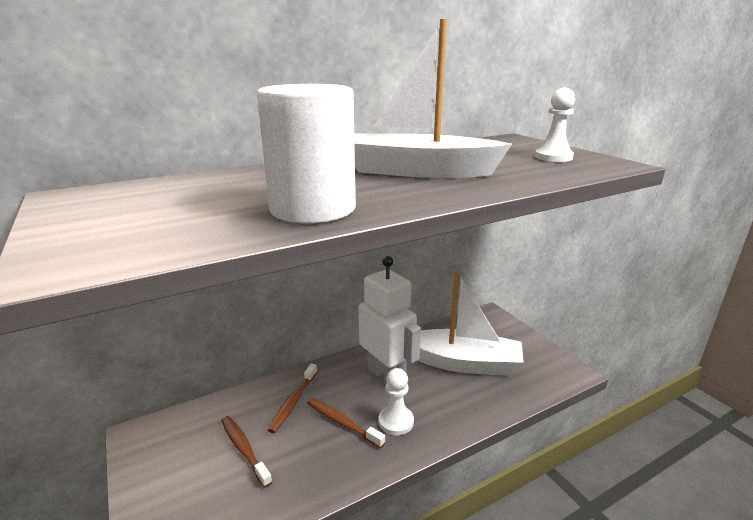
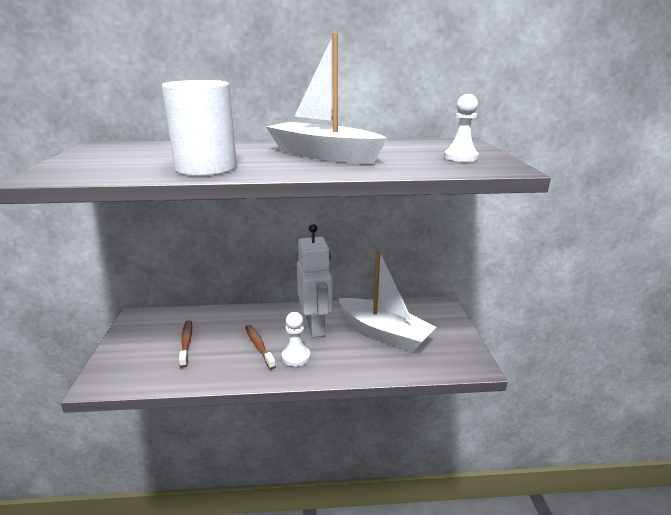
camera: 25 degrees right, 0 degrees up
brown toothbrush [268,363,317,433] -> none

